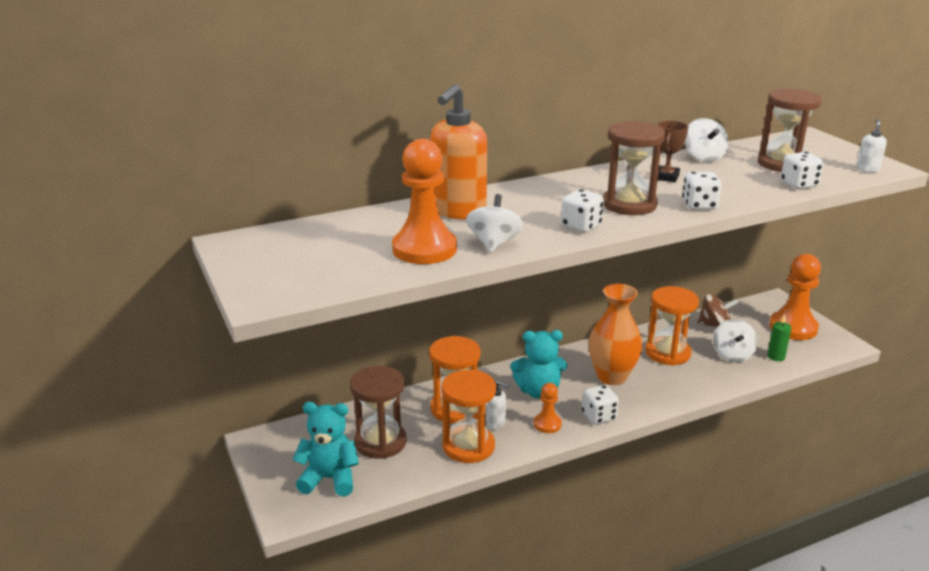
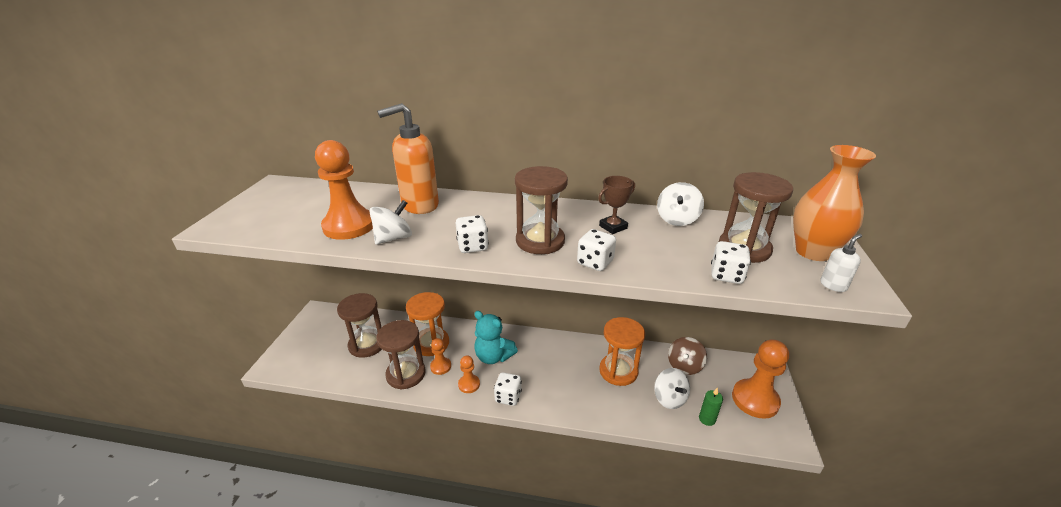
camera: 35 degrees right, 5 degrees up
turquoise teddy bear [292,402,359,496] -> none
orange hourglass [442,370,496,463] -> brown hourglass [376,320,426,389]
white soap dispenser [487,381,510,430] -> orange pawn [430,338,451,375]
orange vase [588,284,643,385] -> orange vase moved to [793,145,876,261]
brown spinning top [697,294,738,328] -> brown spinning top turned 75 degrees clockwise [668,337,707,375]
white spinning top [713,319,758,363] -> white spinning top turned 60 degrees counterclockwise [654,368,690,409]

